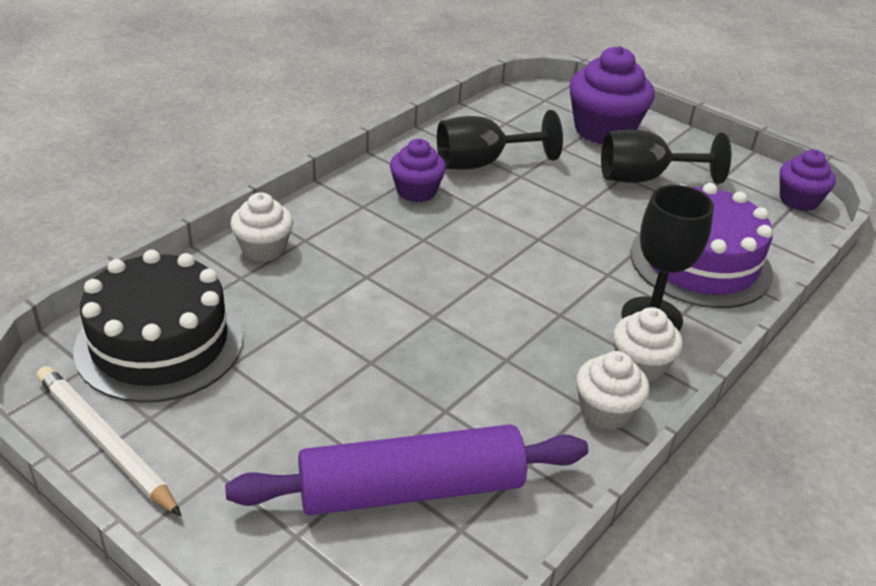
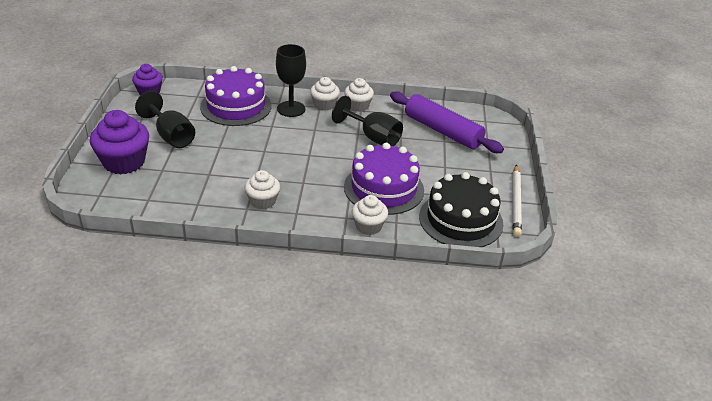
camera: 125 degrees left, 0 degrees up
purple cupcake [390,139,446,202] -> white cupcake [244,170,280,209]
black goblet [437,110,563,170] -> black goblet moved to [332,96,403,146]
none -> purple cake [344,143,424,215]

